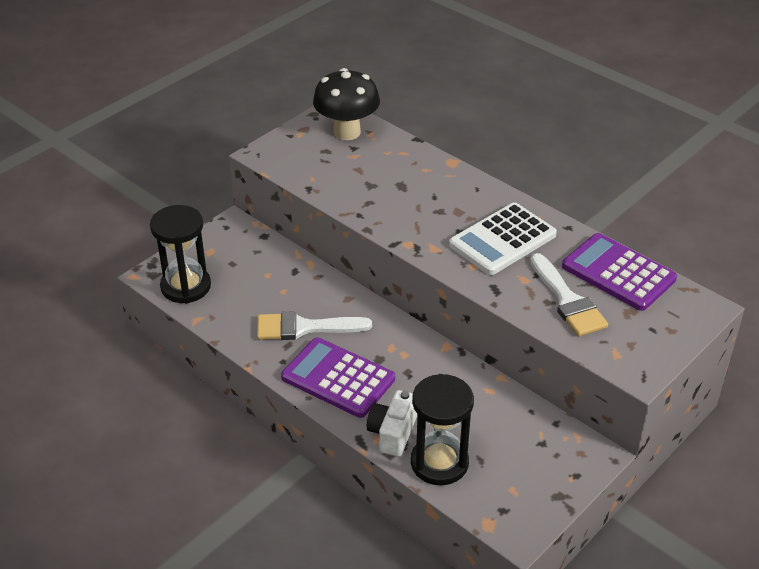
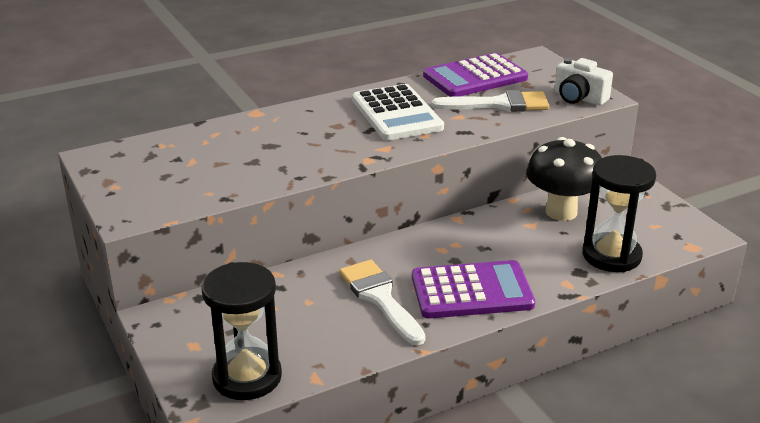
camera: 70 degrees left, 10 degrees down
white brush [257,311,372,340] -> white brush turned 135 degrees clockwise [339,260,426,346]
purple calculator [281,337,395,418] -> purple calculator turned 150 degrees counterclockwise [412,260,535,319]
black mushroom [313,68,380,140] -> black mushroom moved to [526,137,602,221]
white camera [367,390,417,457] -> white camera moved to [554,58,613,105]

